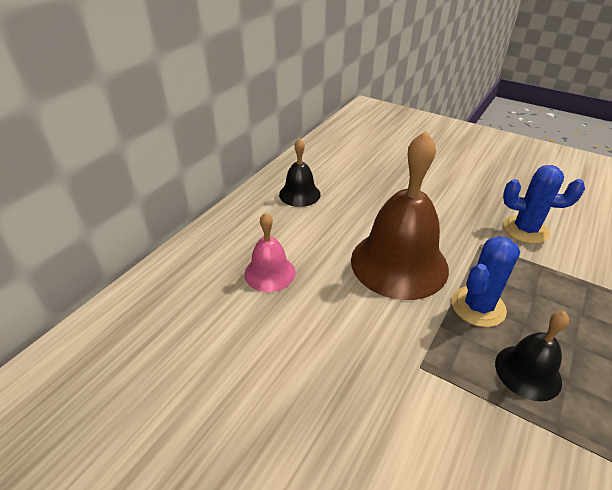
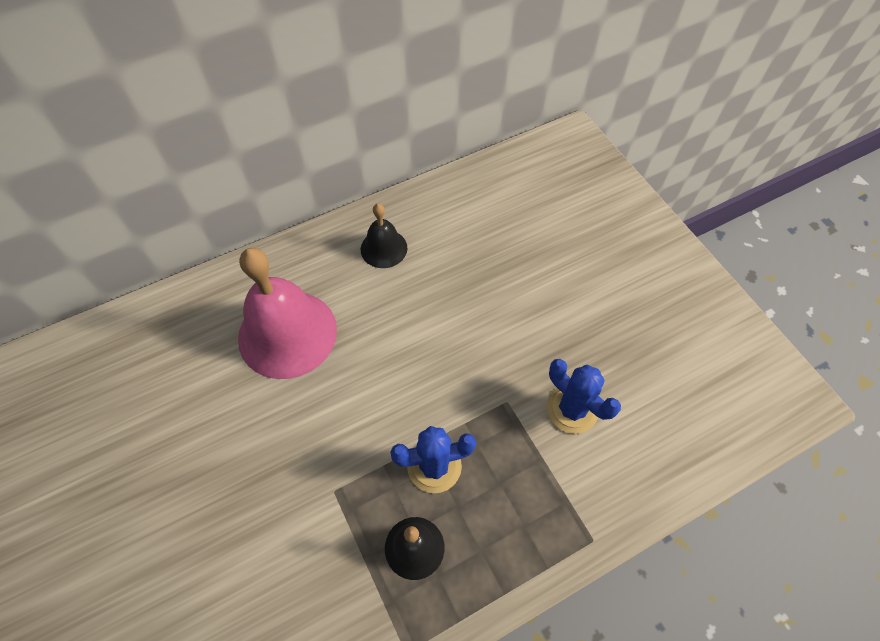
camera: 30 degrees right, 20 degrees up
pink bell [244,212,295,292] -> pink bell [238,248,337,379], size x1.94
brown bell [351,131,449,300] -> none

